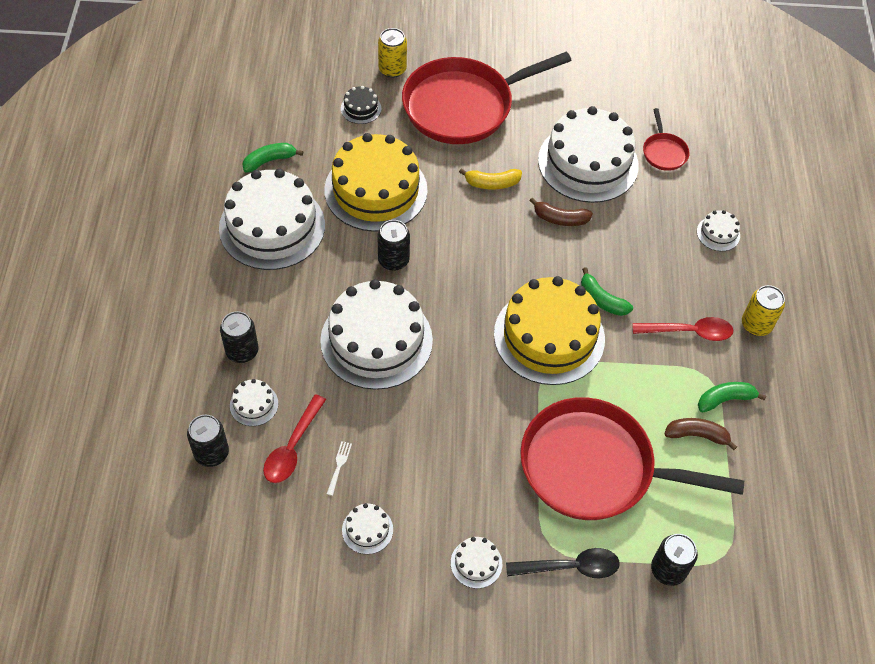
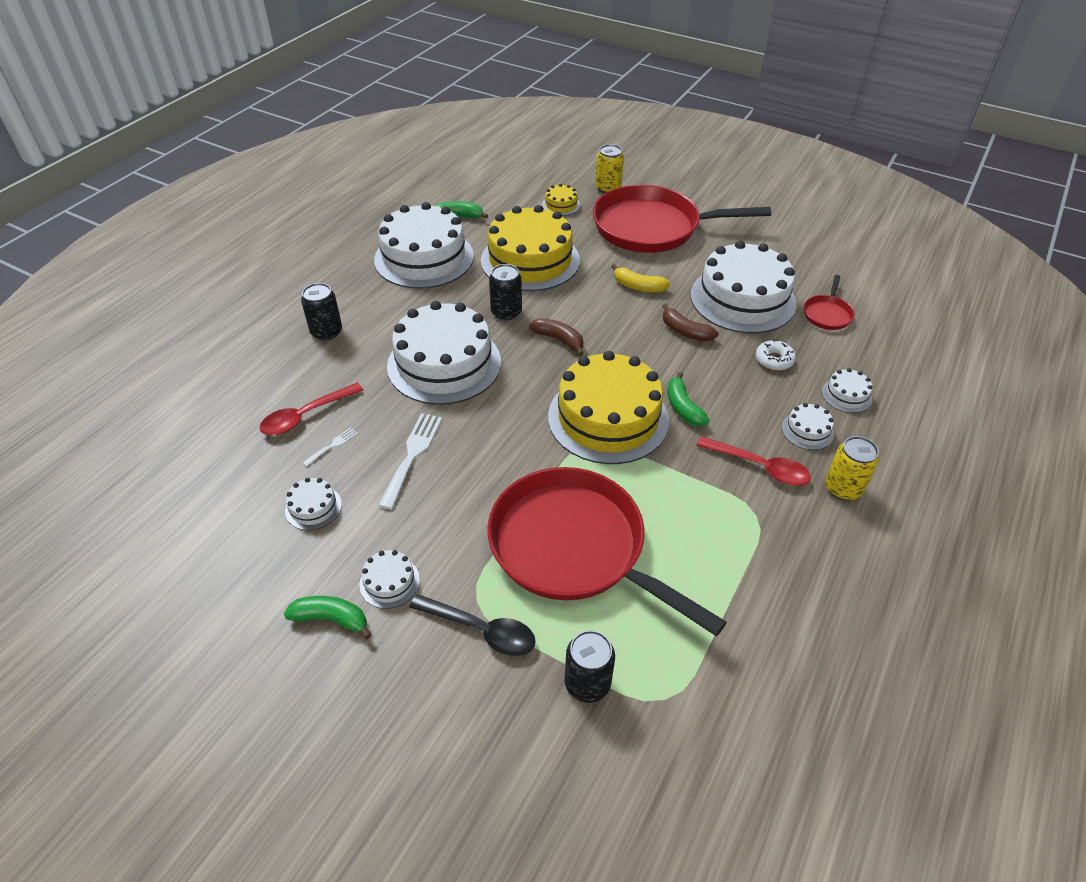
camera: 30 degrees right, 10 degrees down
black can [187,415,229,467] -> none
white cake [230,379,278,426] -> white cake moved to [782,403,834,450]
black cake [341,86,381,124] -> yellow cake [542,184,580,216]
brown banana [664,418,737,450] -> brown banana moved to [529,318,584,356]
green banana [698,382,766,413] -> green banana moved to [284,596,372,639]
none -> white fork [378,413,442,509]
none -> white donut [756,339,796,370]

